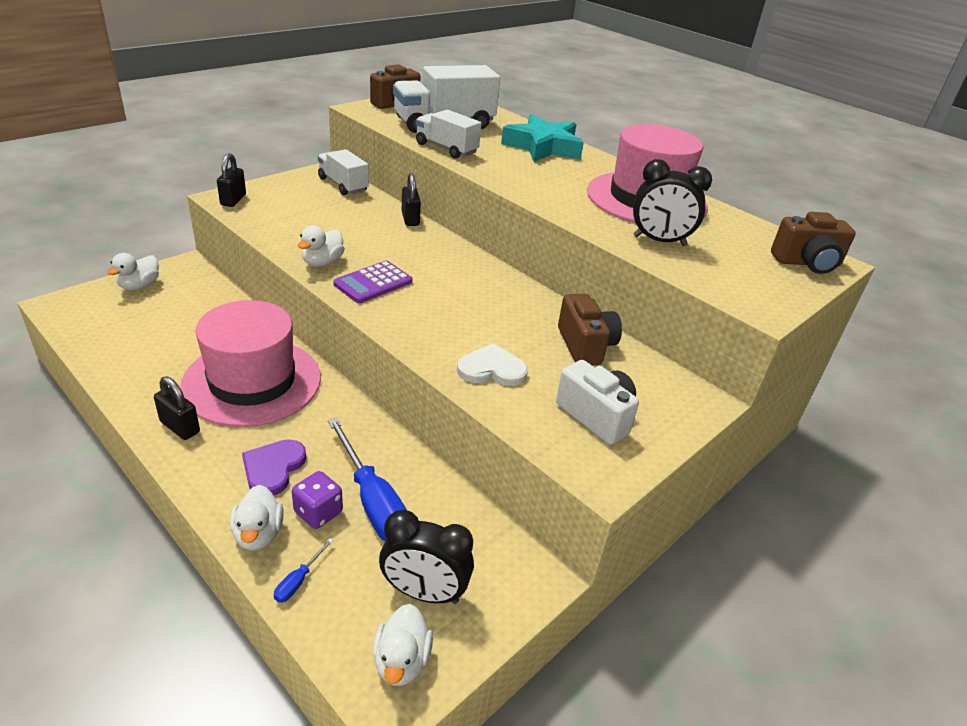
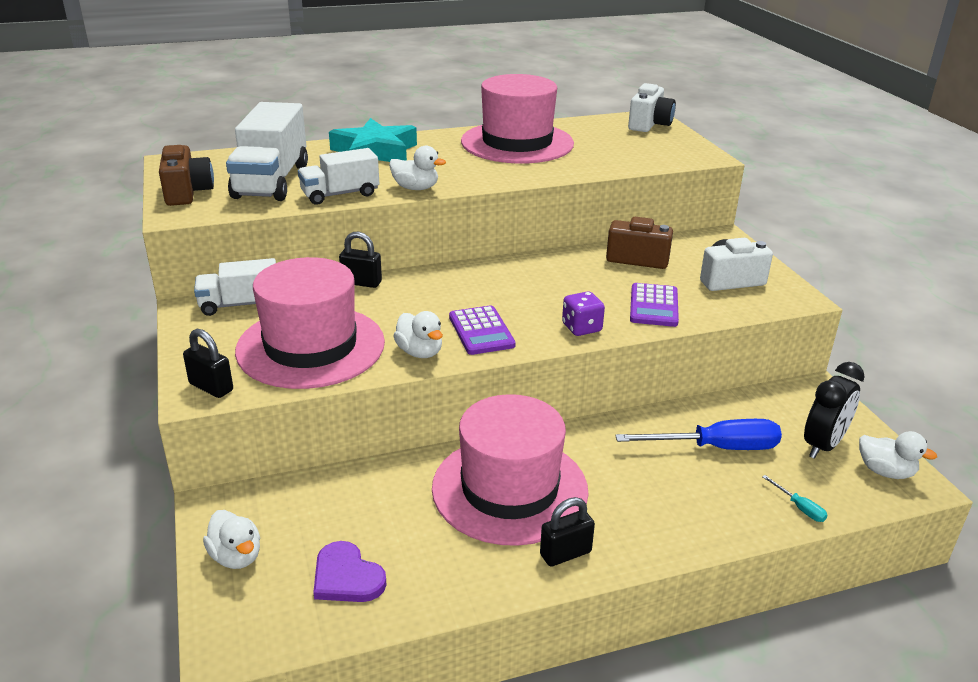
camera: 60 degrees left, 5 degrees down
white duck [230,485,284,551] -> white duck moved to [389,146,446,190]
purple heart [242,439,306,495] -> purple heart moved to [313,541,387,602]
blue screwdriver [274,538,334,603] -> turquoise screwdriver [762,475,827,522]
purple dice [292,471,343,529] -> purple dice moved to [562,291,605,336]
white heart [457,343,528,386] -> purple calculator [630,283,679,327]
black clock [633,159,712,246] -> none
brown camera [771,212,856,274] -> white camera [628,83,676,132]
none -> pink hat [235,257,385,389]

